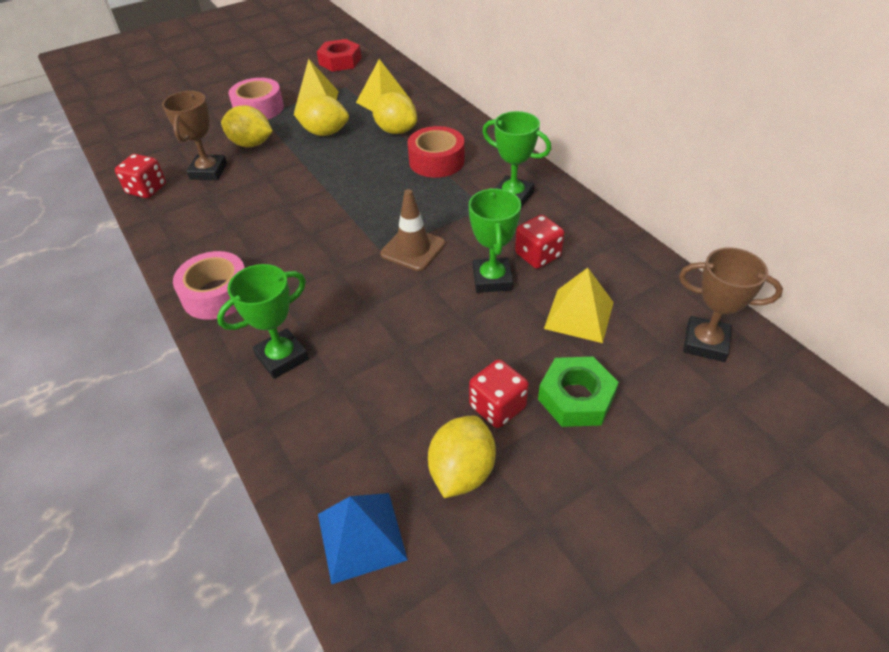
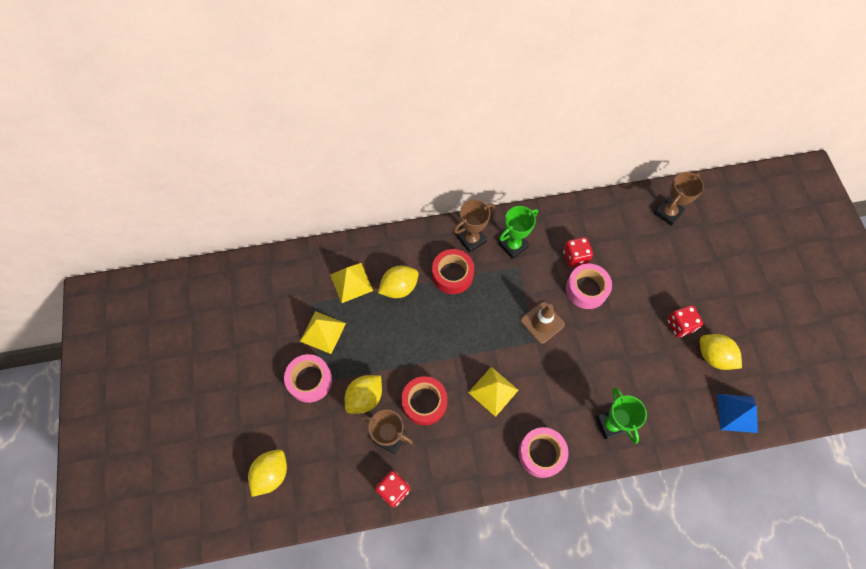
camera: 70 degrees left, 20 degrees up
yellow lemon [294,95,349,136] -> yellow lemon moved to [248,449,287,497]
red nut [317,39,362,72] -> none
green trophy [469,188,521,293] -> pink tape [566,264,612,309]
green nut [538,357,619,427] -> none
yellow pyramid [544,268,614,343] -> yellow pyramid moved to [468,367,518,417]
none -> red tape [401,376,447,425]
none -> brown trophy [453,200,495,253]

